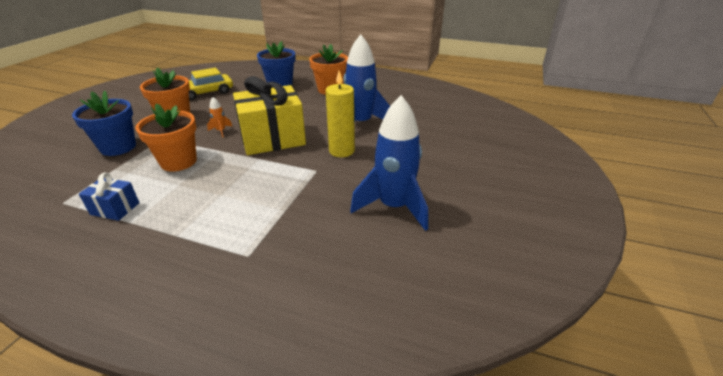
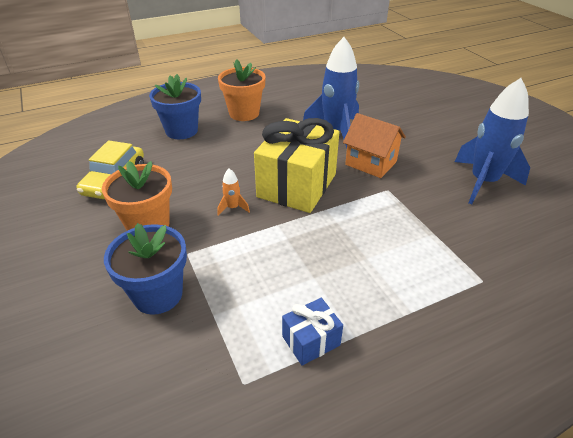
camera: 45 degrees left, 5 degrees up
orange flower pot [135,103,197,171] -> none
yellow candle [326,71,355,157] -> orange house [343,113,406,178]

